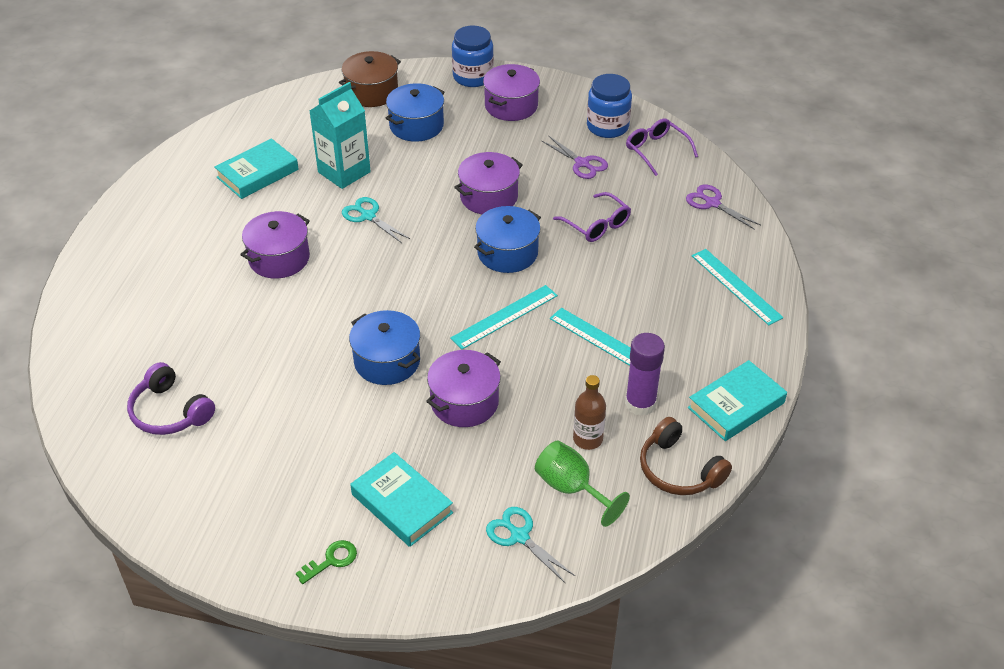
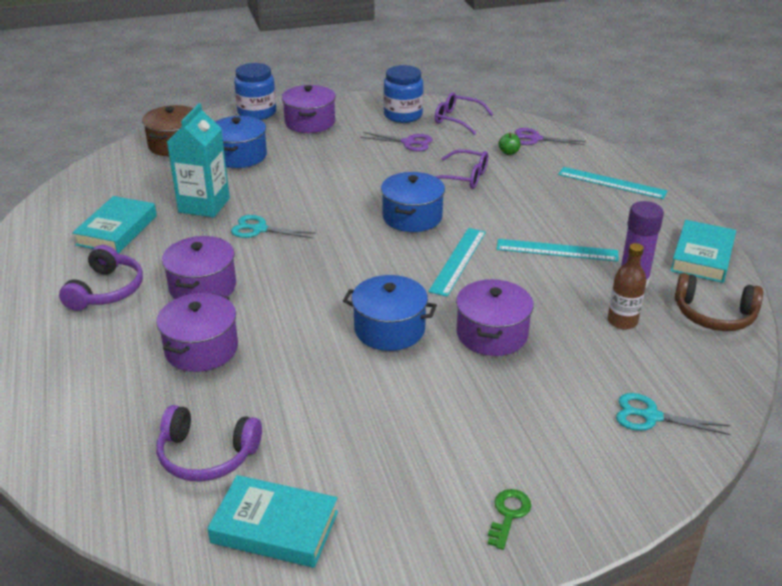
camera: 30 degrees left, 10 degrees down
turquoise book [350,452,453,547] -> turquoise book moved to [207,475,338,568]
purple pot [454,152,523,214] -> purple pot moved to [156,293,238,372]
green goblet [535,441,630,527] -> none
none -> purple headphones [59,245,143,311]
none -> green apple [498,133,521,155]

